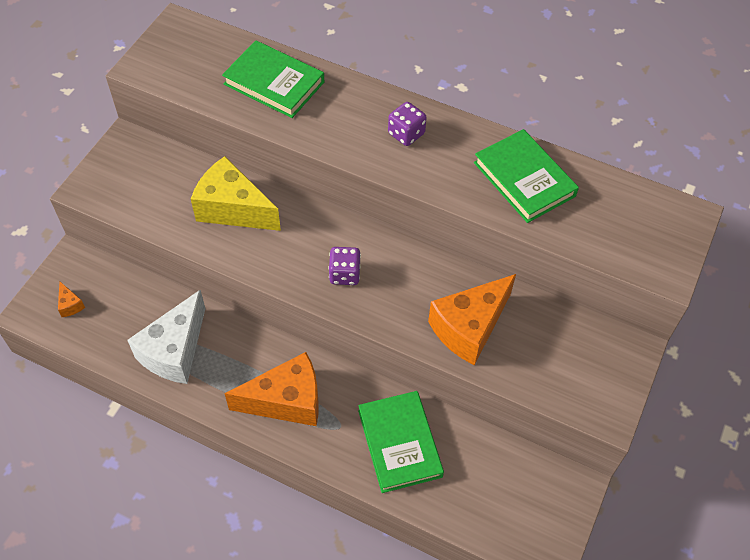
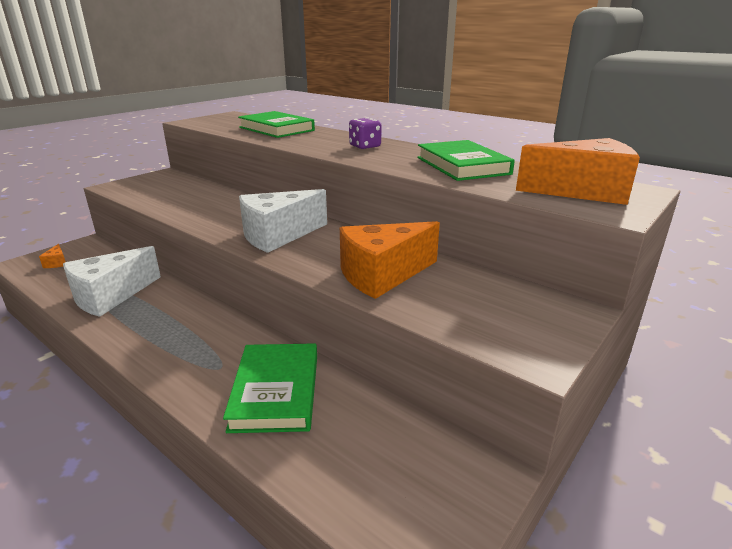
camera: 15 degrees right, 30 degrees down
yellow cheese [191,156,281,231] -> none
orange cheese [224,352,319,426] -> orange cheese moved to [516,138,640,205]
purple dice [328,247,361,285] -> white cheese [239,189,327,253]

